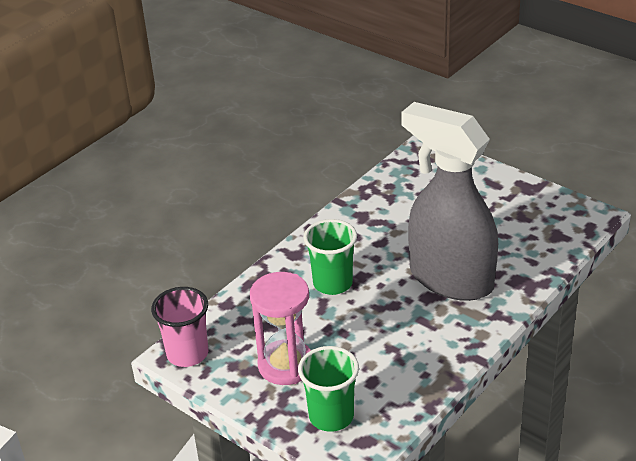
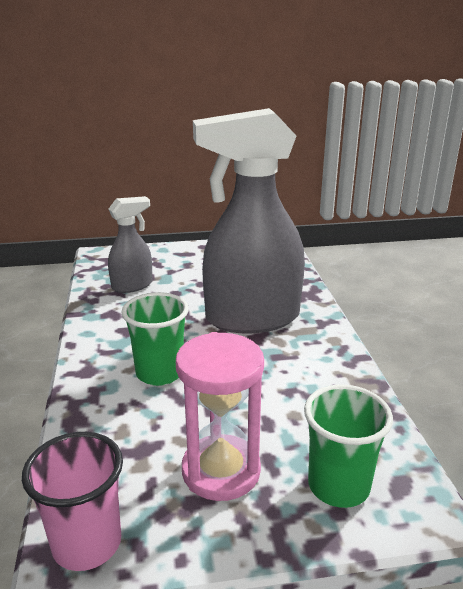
camera: 50 degrees left, 10 degrees down
none -> grey spray bottle [108,196,153,293]

